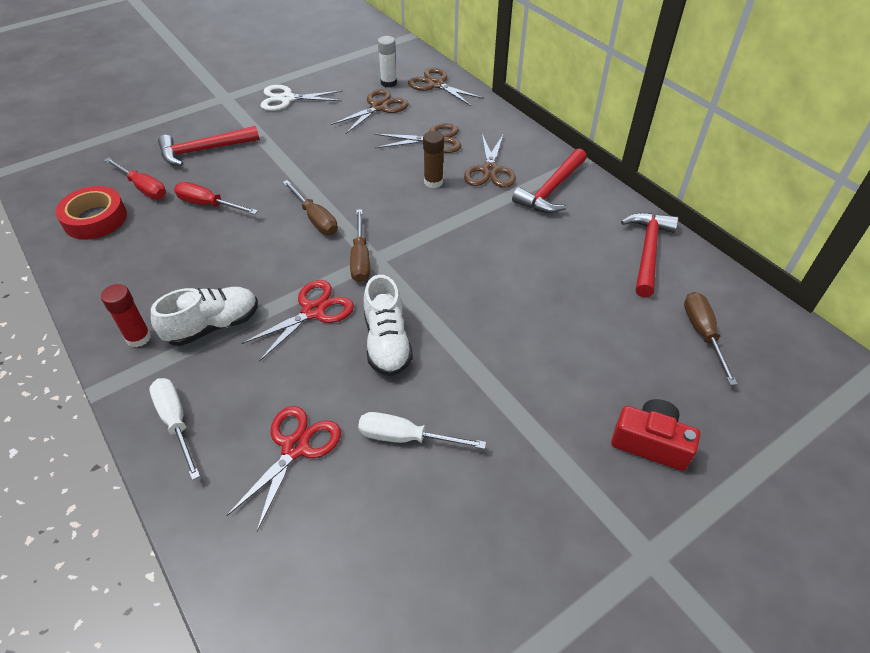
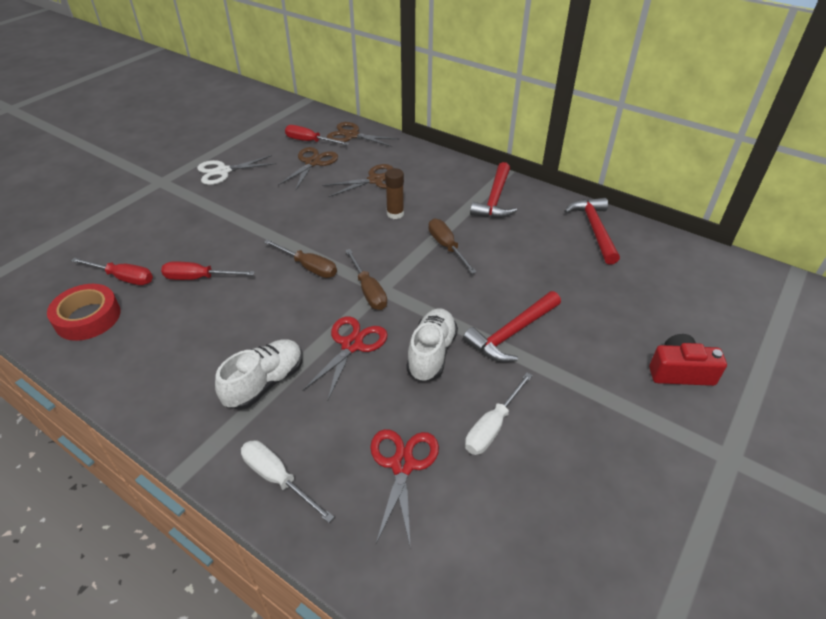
camera: 20 degrees left, 5 degrees down
red glue stick [101,284,151,347] -> none
red hammer [158,126,260,166] -> red hammer moved to [463,291,561,362]
white screwdriver [358,412,486,449] -> white screwdriver turned 45 degrees counterclockwise [465,373,533,455]
white shoe [364,275,413,376] -> white shoe turned 135 degrees counterclockwise [406,308,458,382]
white glue stick [378,36,397,88] -> red screwdriver [285,125,349,145]
brown scissors [464,133,516,188] -> none
brown screwdriver [684,292,738,385] -> brown screwdriver moved to [429,218,477,274]

